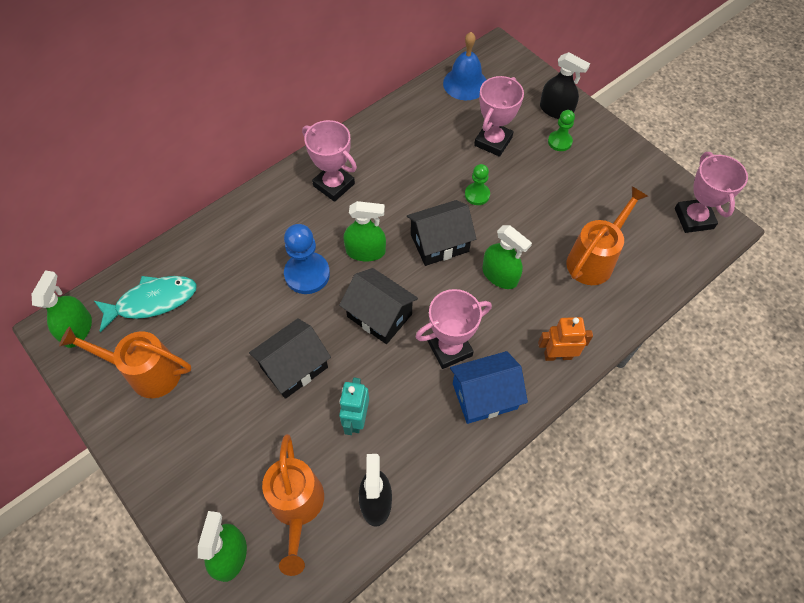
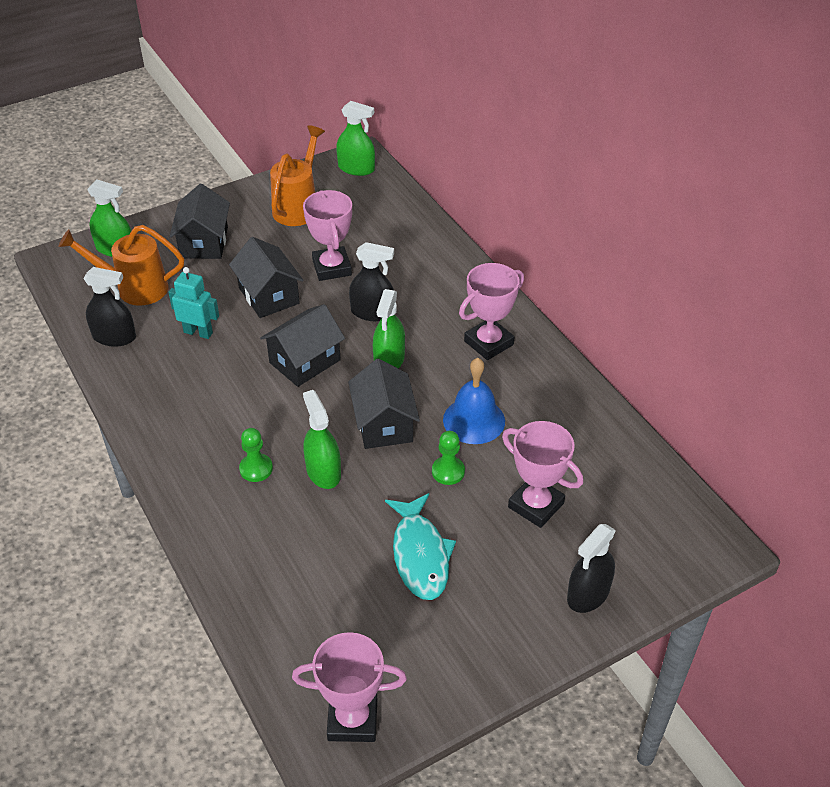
camera: 100 degrees right, 15 degrees down
turquoise fish [94,276,197,333] -> turquoise fish moved to [385,493,456,600]
blue pawn [284,224,330,294] -> black spray bottle [349,242,394,321]
pink trophy [416,289,492,369] -> pink trophy moved to [303,190,352,281]
blue bell [443,32,486,100] -> blue bell moved to [443,358,505,444]
blue house [450,351,528,424] -> none
green spray bottle [482,225,532,289] -> green spray bottle turned 105 degrees clockwise [303,390,341,489]
orange robot [538,317,593,361] -> none
green pawn [548,110,575,151] -> green pawn moved to [239,428,273,482]
orange watering can [566,186,648,285] -> none
none -> black house [169,184,230,259]

